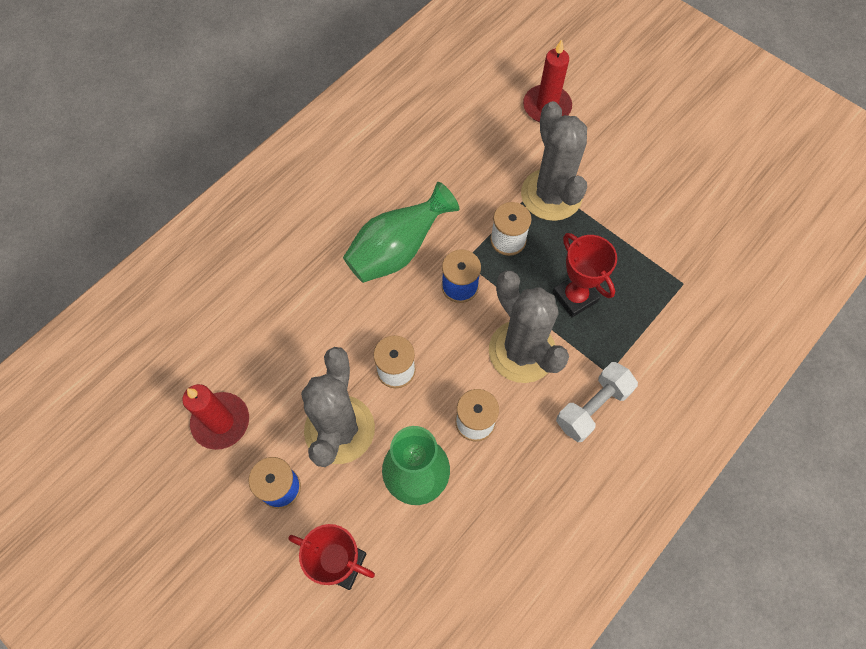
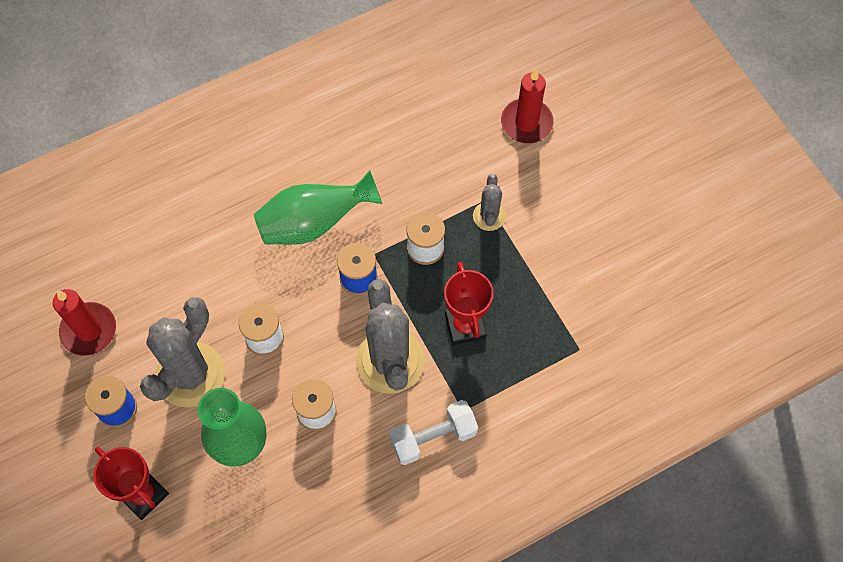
camera: 20 degrees right, 0 degrees up
grey cactus [521,101,587,221] -> grey cactus [473,174,506,231], size x0.51

